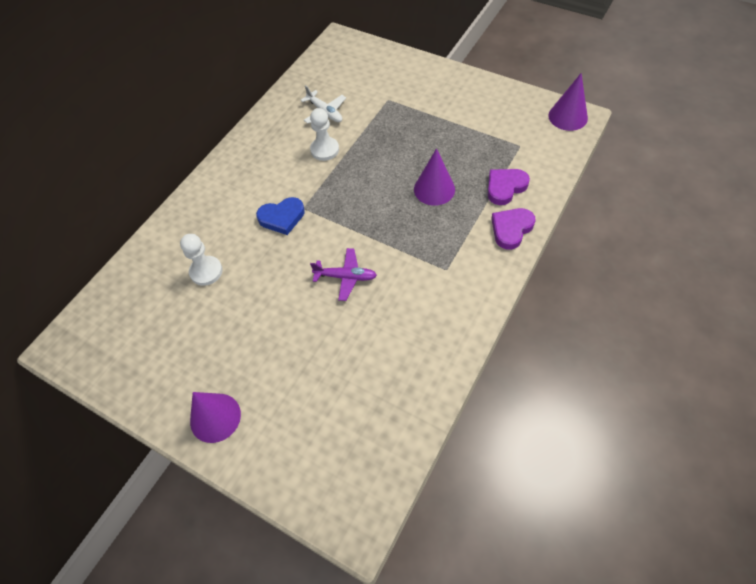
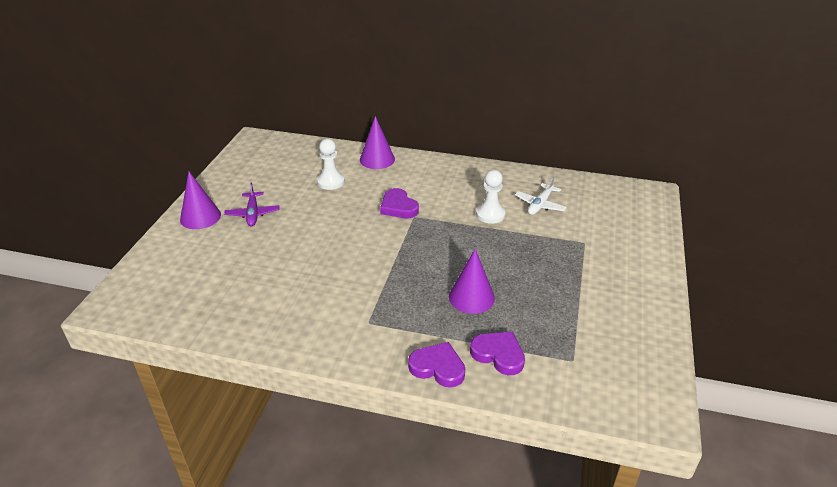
camera: 70 degrees right, 20 degrees down
blue heart [256,197,305,235] -> purple heart [380,188,419,218]
purple plane [310,248,377,301] -> purple plane moved to [224,182,280,227]
purple cone [548,73,588,131] -> purple cone moved to [360,116,395,169]

